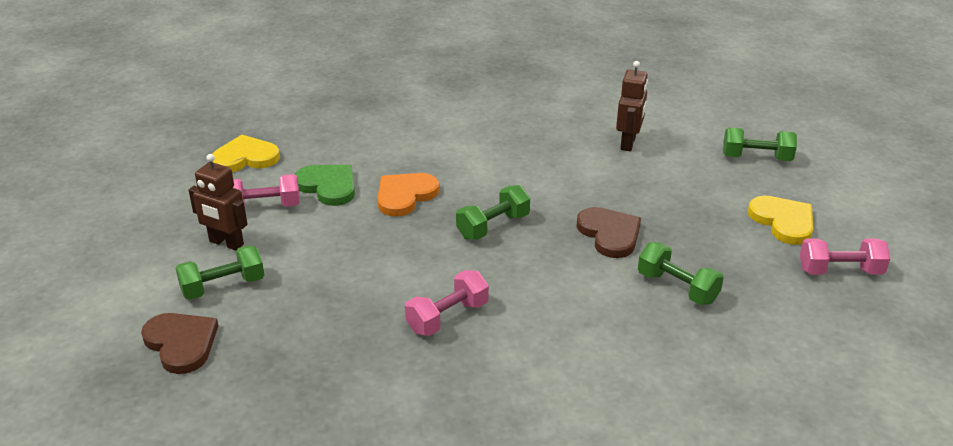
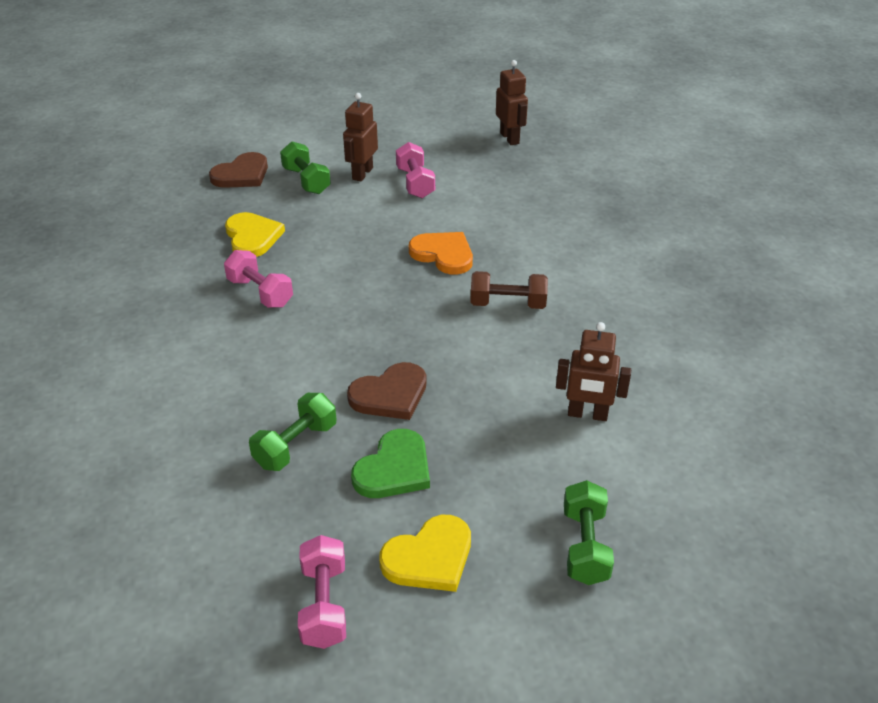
camera: 85 degrees right, 5 degrees up
yellow heart [212,135,280,172] -> yellow heart moved to [225,212,285,257]
green heart [295,165,355,206] -> green heart moved to [351,429,430,498]
green dumbbell [456,185,530,240] -> none
none -> brown dumbbell [470,271,548,309]
none -> brown robot [496,60,528,145]

